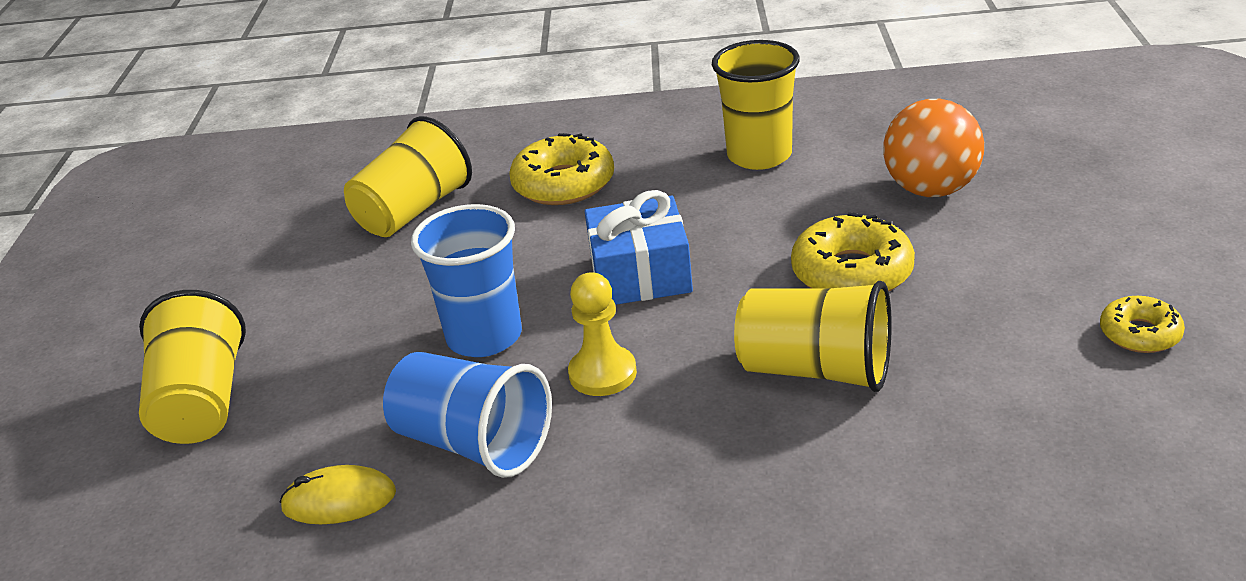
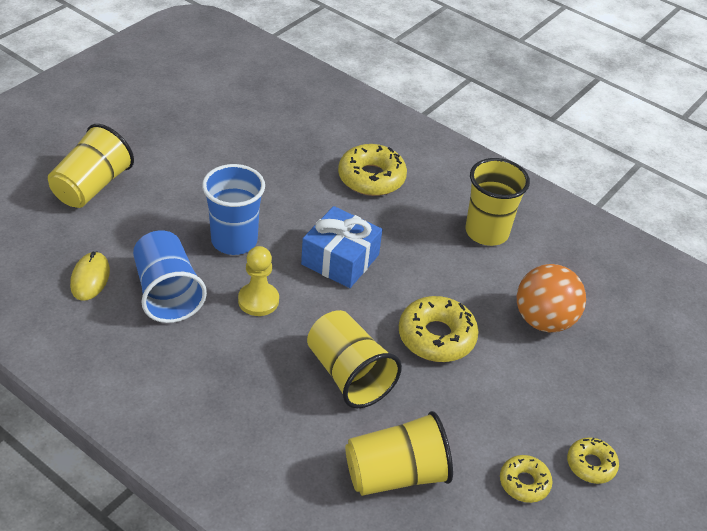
camera: 30 degrees right, 10 degrees up
yellow mouse [280,465,396,524] -> yellow mouse turned 60 degrees clockwise [70,251,110,301]
yellow cup [344,116,472,237] -> yellow cup moved to [345,411,453,496]
none -> yellow donut [567,437,619,484]

